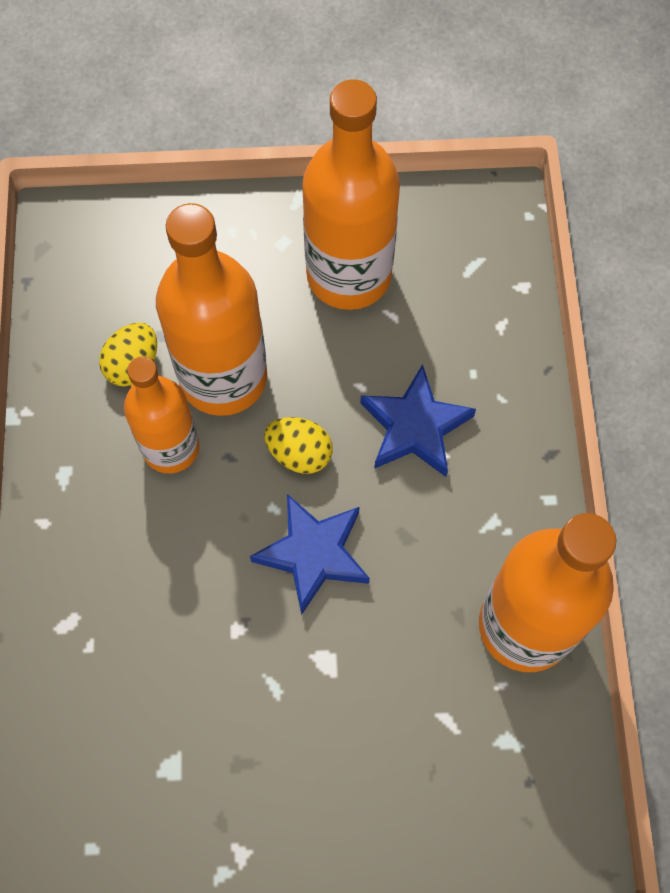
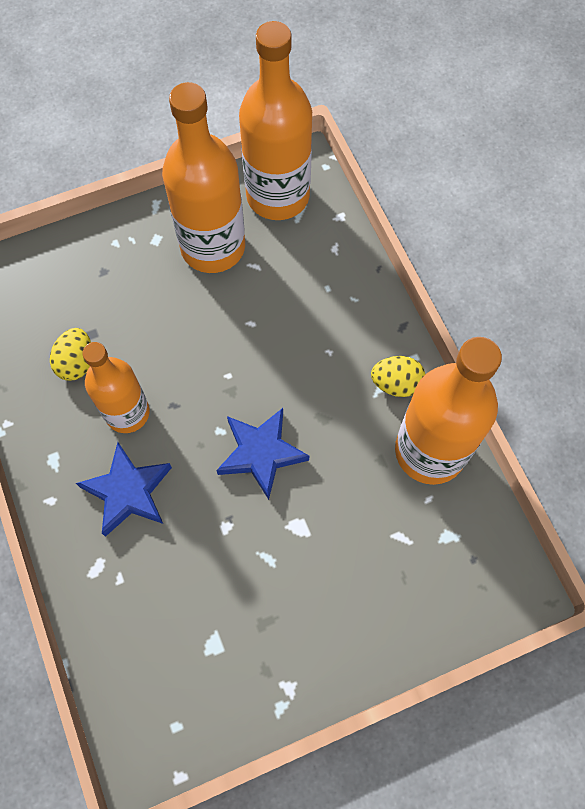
camera: 20 degrees left, 0 degrees up
orange bottle [156,203,267,416] -> orange bottle moved to [239,21,312,220]
yellow egg [264,417,333,474] -> yellow egg moved to [371,356,426,397]
blue star [360,364,476,477] -> blue star moved to [76,442,172,537]

